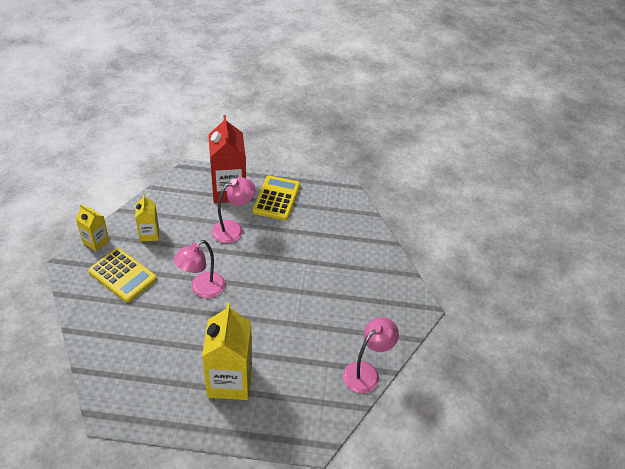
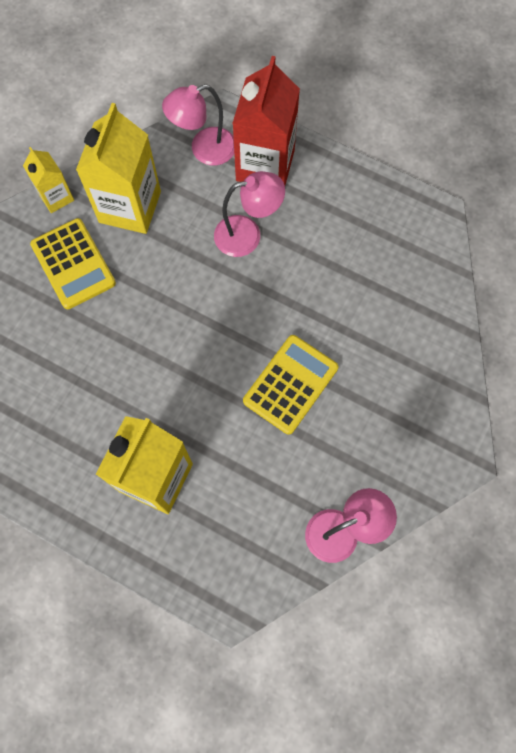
camera: 25 degrees right, 25 degrees up
yellow carton [135,194,159,242] -> yellow carton [76,103,161,234], size x1.87
pink lamp [173,240,225,298] -> pink lamp moved to [162,84,234,166]
yellow calculator [253,176,300,220] -> yellow calculator moved to [243,335,338,435]

